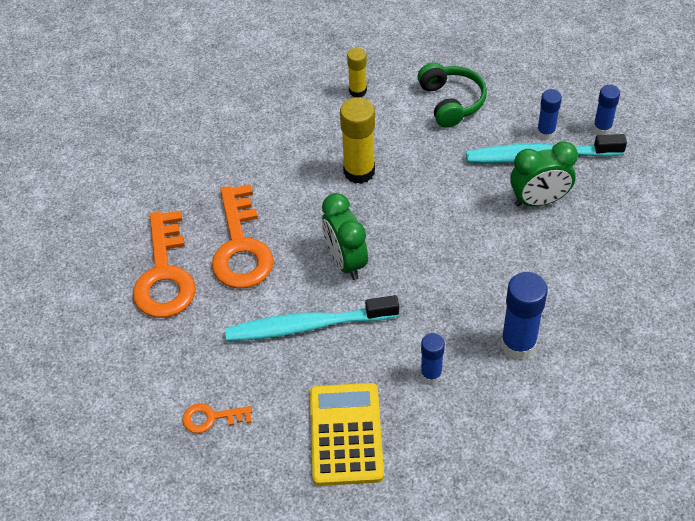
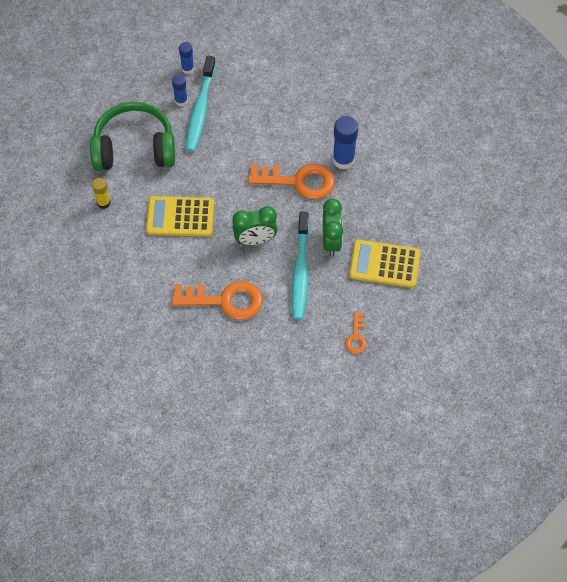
camera: 80 degrees left, 10 degrees up
orange key [133,211,196,318] -> orange key moved to [248,164,335,199]
yellow glue stick [340,97,375,184] -> yellow calculator [146,196,214,237]
green headphones [417,63,487,128] -> green headphones [90,102,175,171], size x1.68
blue glue stick [421,333,445,384] -> none
green clock [510,141,578,207] -> green clock moved to [323,199,343,256]

